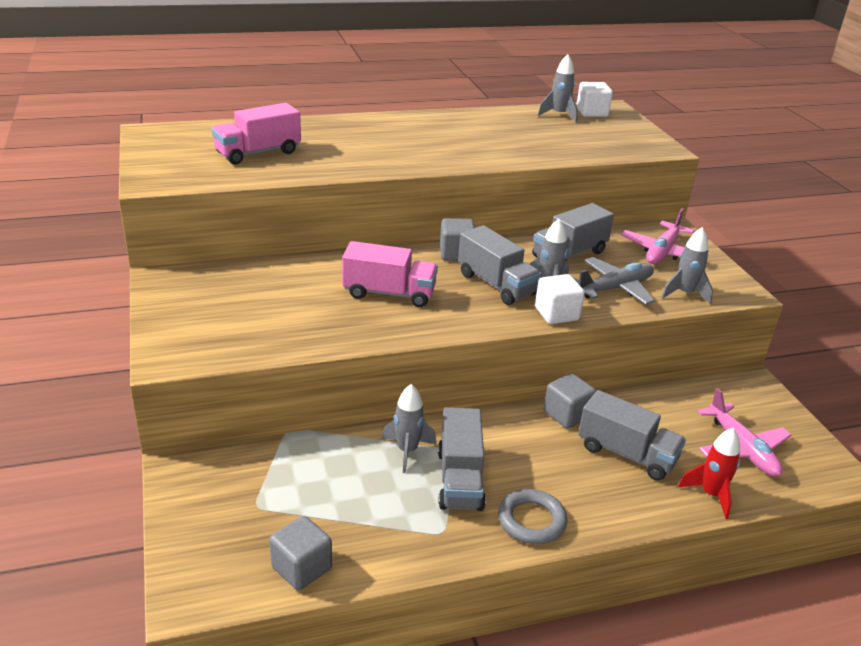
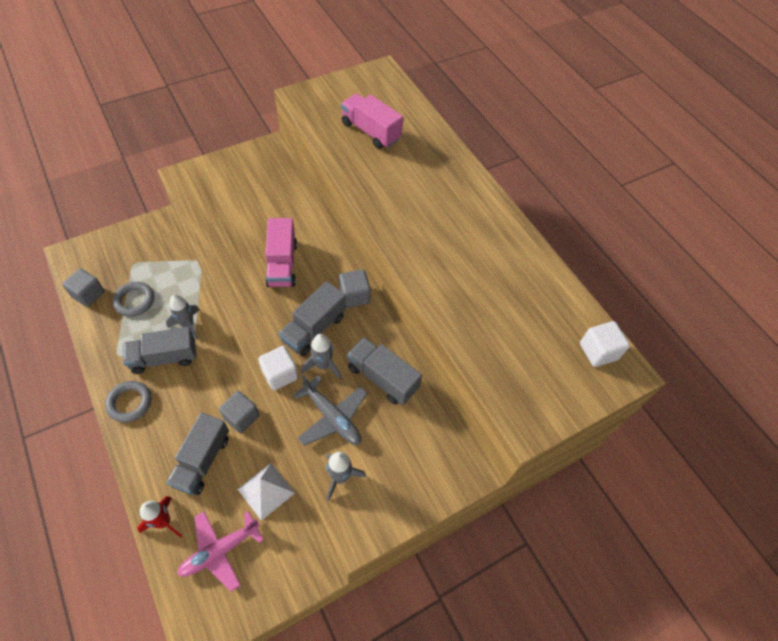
camera: 75 degrees right, 25 degrees up
grey rocket [537,54,578,122] -> none
pink plane [621,208,694,264] -> none
none -> grey ring [112,282,154,316]
none -> white pyramid [238,463,295,521]

